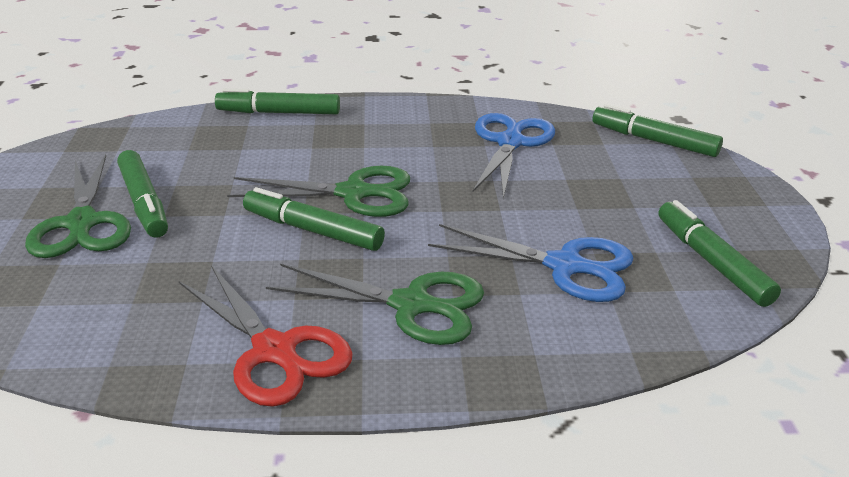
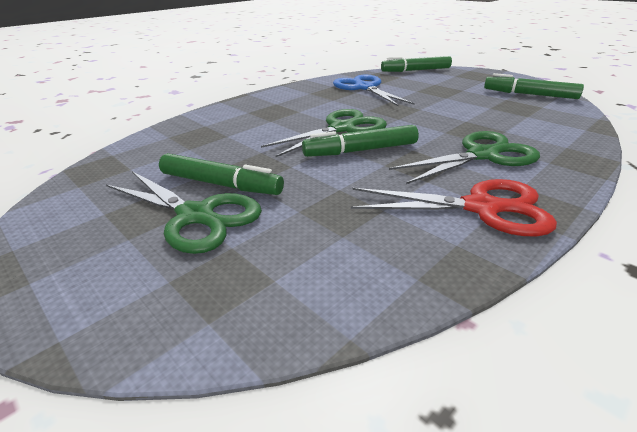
camera: 40 degrees left, 0 degrees up
green marker [215,88,340,114] -> none
blue scissors [428,224,633,302] -> none

